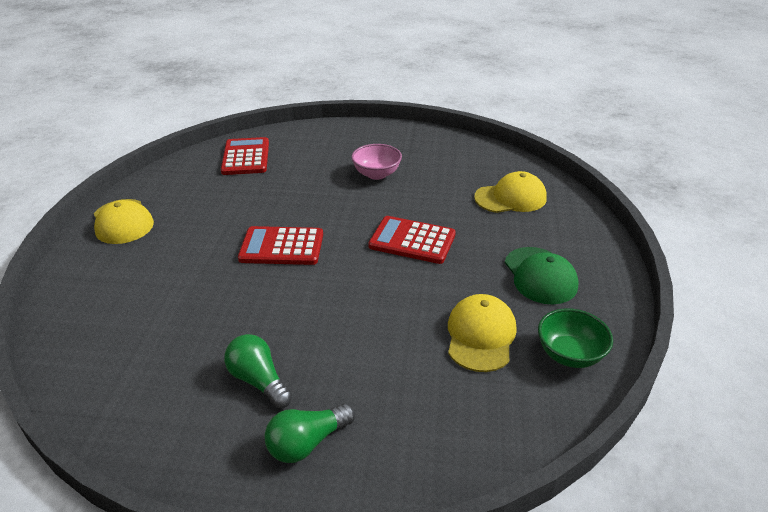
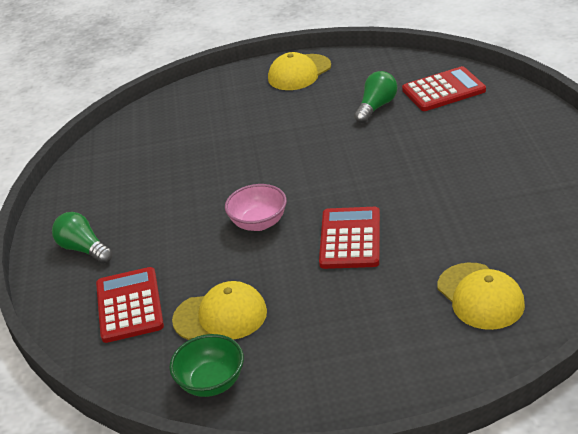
camera: 80 degrees right, 0 degrees up
green light bulb [224,334,292,409] -> green light bulb moved to [354,71,397,123]
red calculator [238,226,323,265] -> red calculator moved to [96,267,164,343]
pink bowl [351,144,402,180] -> pink bowl moved to [225,184,287,231]
green cap [505,247,579,304] -> none

